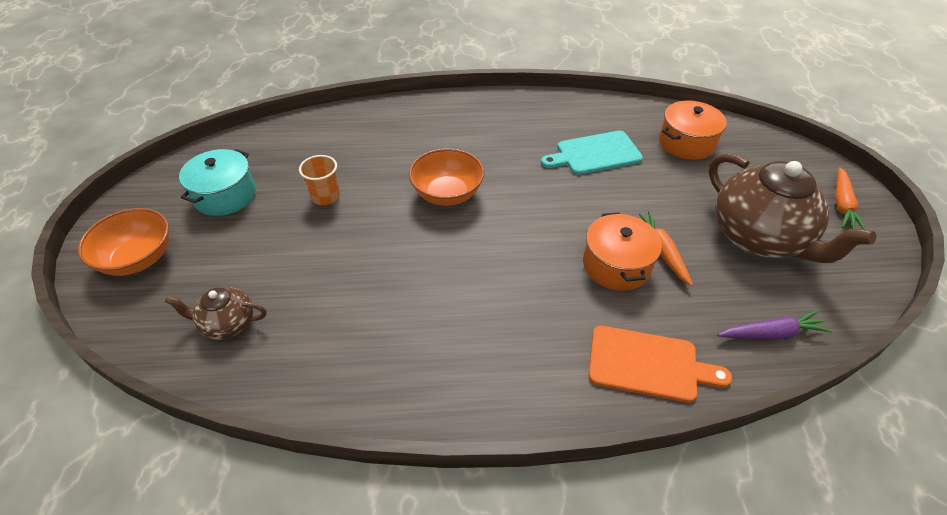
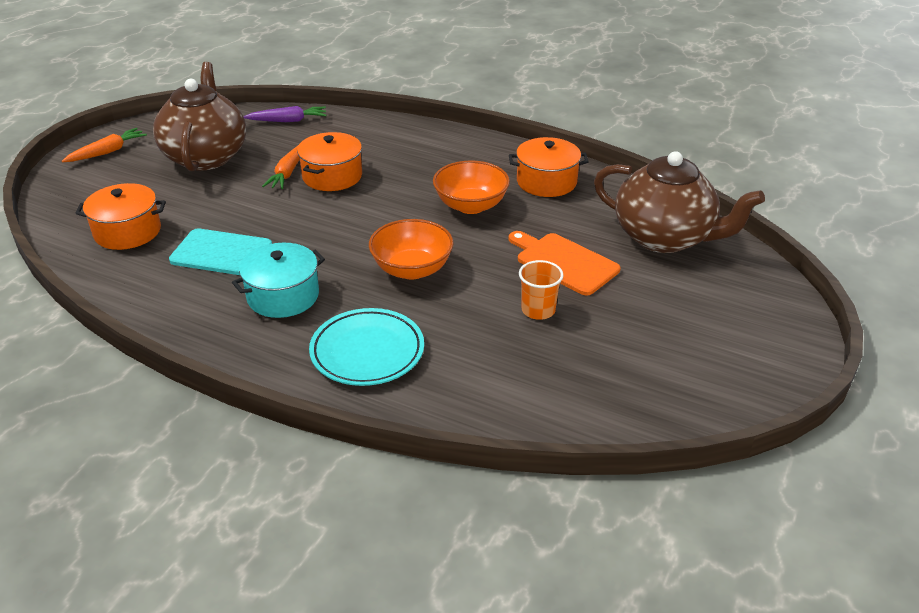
camera: 150 degrees left, 10 degrees down
orange bowl [78,208,169,276] -> orange bowl moved to [433,160,510,214]
brown teapot [165,287,266,340] -> brown teapot [594,151,765,253], size x2.03
turquoise pot [179,149,256,216] -> turquoise pot moved to [232,243,325,318]
orange cutting board [589,326,732,403] -> orange cutting board moved to [508,231,621,296]
purple carrot [718,310,832,340] -> purple carrot turned 150 degrees clockwise [243,106,327,122]
none -> turquoise plate [309,308,424,386]
none -> orange pot [509,137,589,197]

